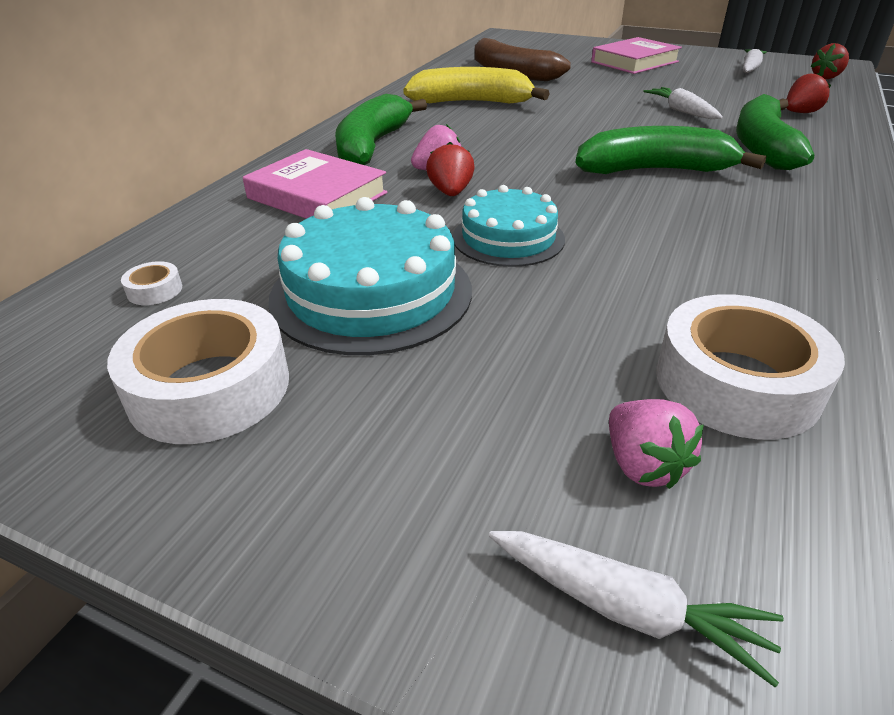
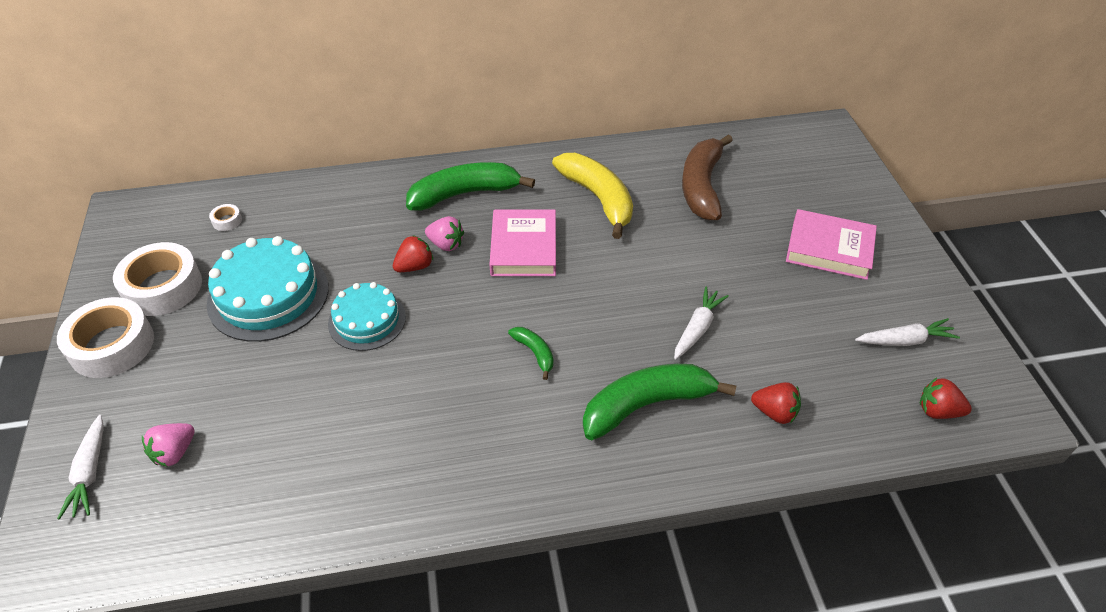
camera: 55 degrees right, 10 degrees up
pink book [243,149,388,219] -> pink book moved to [489,210,556,276]
green banana [575,126,766,174] -> green banana [508,327,554,380], size x0.47
white tape [656,294,845,440] -> white tape moved to [57,297,154,378]

